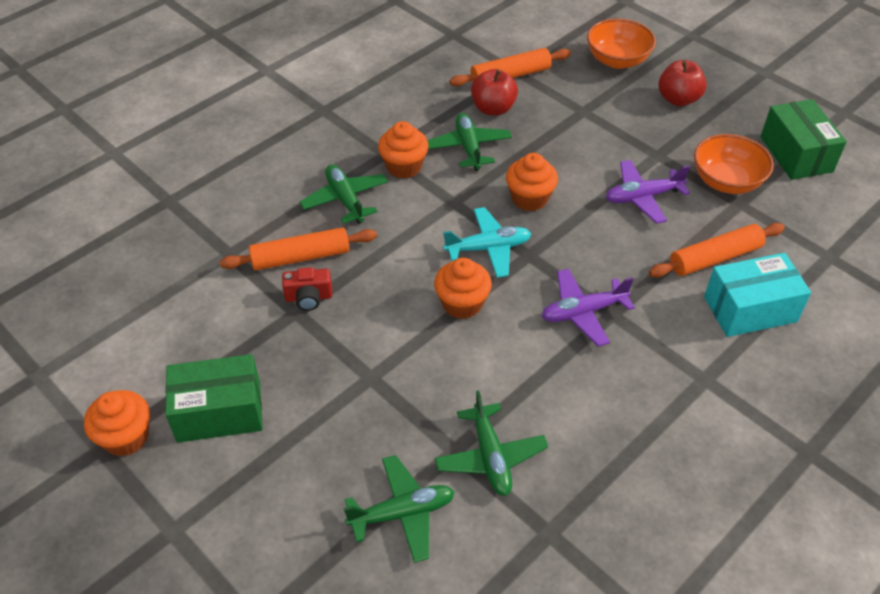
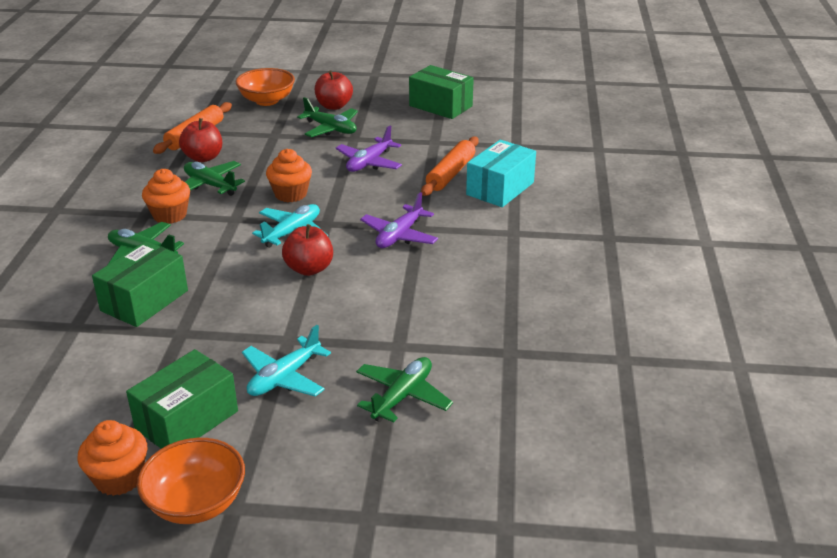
camera: 40 degrees left, 15 degrees down
orange rolling pin [220,227,377,270] -> green box [92,241,188,327]
red camera [282,267,332,311] -> none
orange cupcake [434,258,492,319] -> red apple [282,224,333,276]
green plane [435,390,548,496] -> green plane moved to [297,97,358,137]
orange bowl [694,134,774,194] -> orange bowl moved to [137,438,245,524]
none -> turquoise plane [242,325,331,397]

